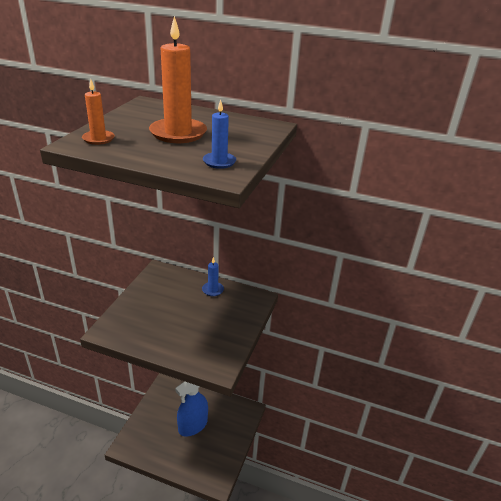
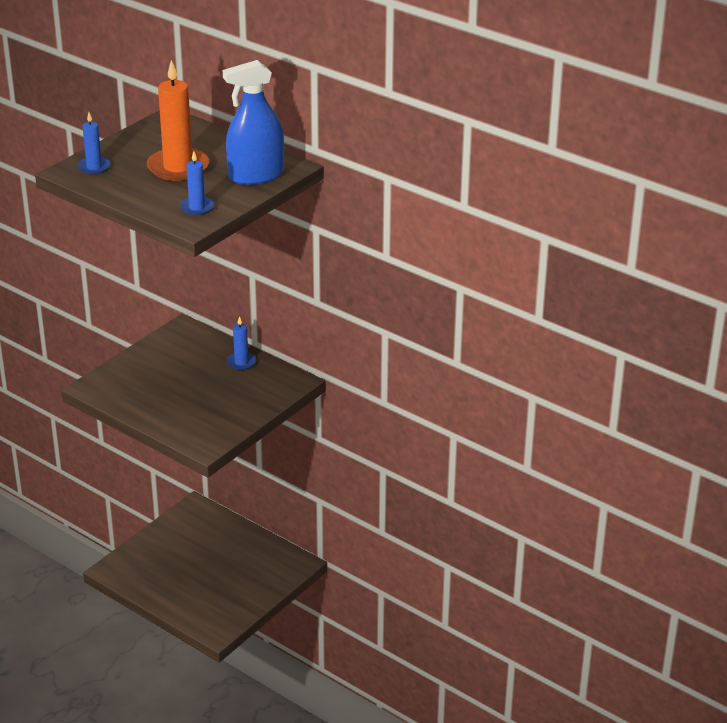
camera: 20 degrees right, 0 degrees up
orange candle [82,79,115,145] -> blue candle [77,113,111,174]
blue spray bottle [175,381,208,437] -> blue spray bottle moved to [223,60,284,185]

